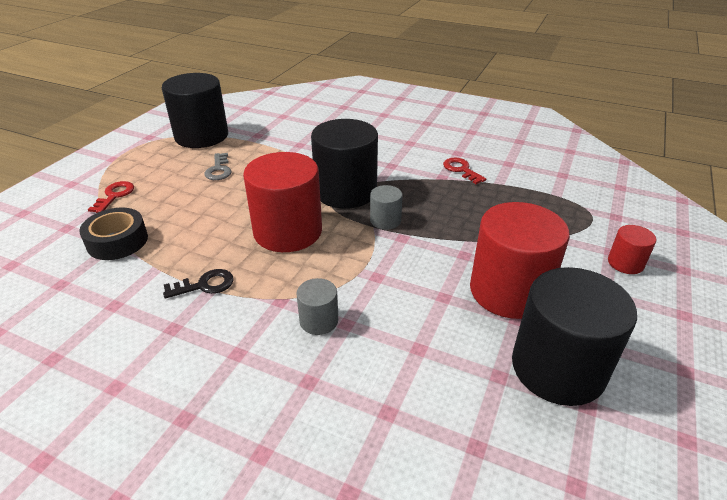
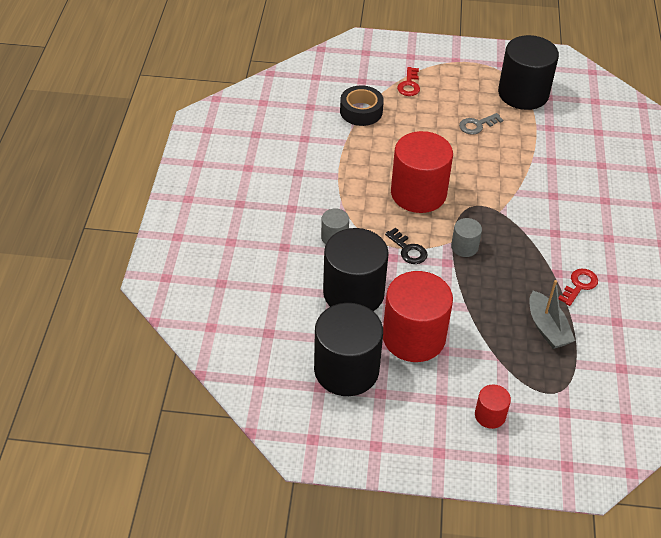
camera: 70 degrees right, 10 degrees up
red key [88,181,134,213] -> red key turned 105 degrees clockwise [397,67,420,96]
black key [163,269,234,299] -> black key moved to [385,228,428,264]
black cylinder [311,119,378,209] -> black cylinder moved to [323,228,389,311]
none -> grey boat [529,280,575,349]

